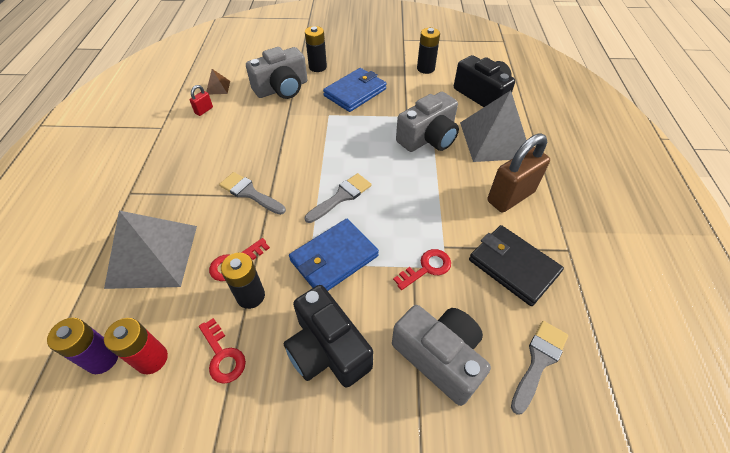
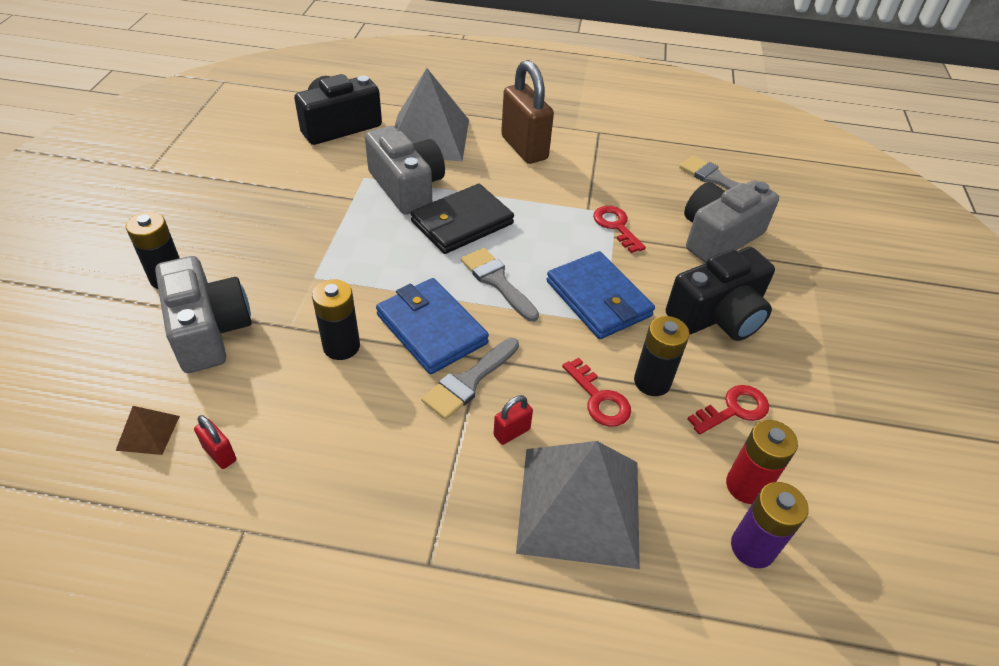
camera: 85 degrees left, 5 degrees down
blue wallet [323,68,387,112] -> blue wallet moved to [376,278,489,374]
black battery [417,28,440,74] -> black battery moved to [312,279,360,360]
black wallet [469,225,564,306] -> black wallet moved to [411,184,514,254]
none -> red padlock [493,395,533,445]

